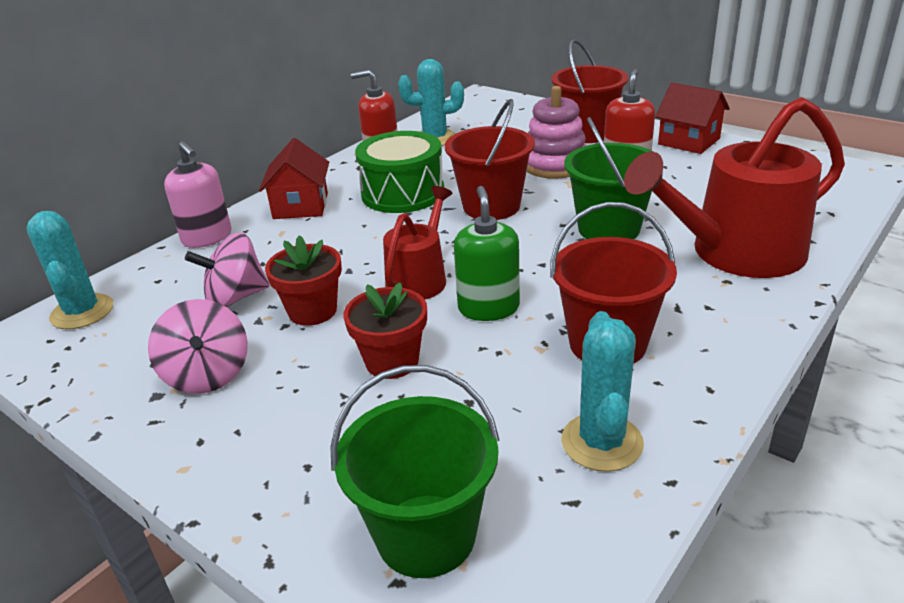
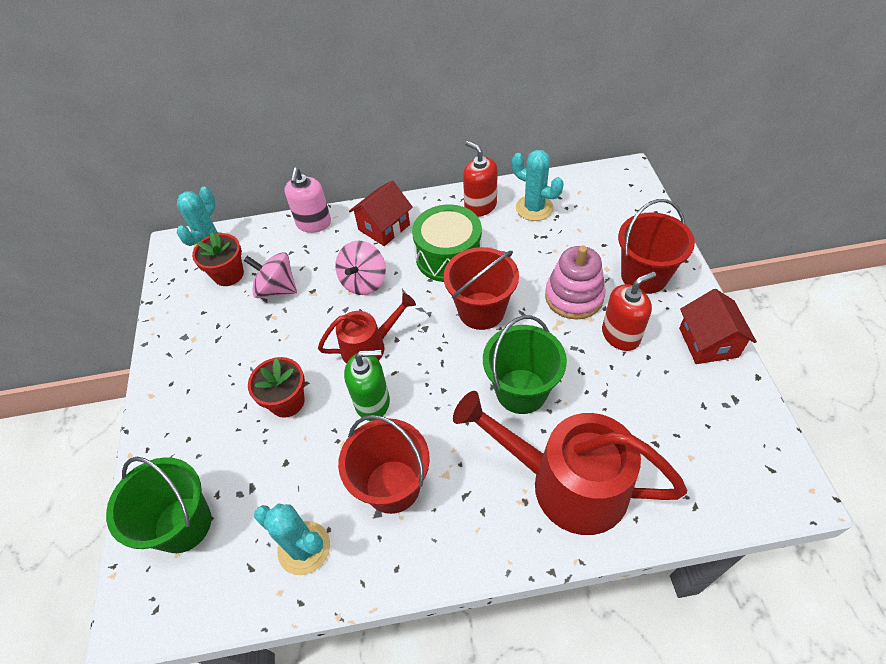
camera: 45 degrees right, 20 degrees up
pink spinning top [148,299,248,394] -> pink spinning top moved to [336,241,386,295]
red flower pot [265,235,342,326] -> red flower pot moved to [192,232,244,286]
green soap dispenser [454,186,520,321] -> green soap dispenser turned 45 degrees clockwise [344,350,390,421]
turquoise cactus [561,311,644,472] -> turquoise cactus turned 75 degrees clockwise [254,504,330,575]

